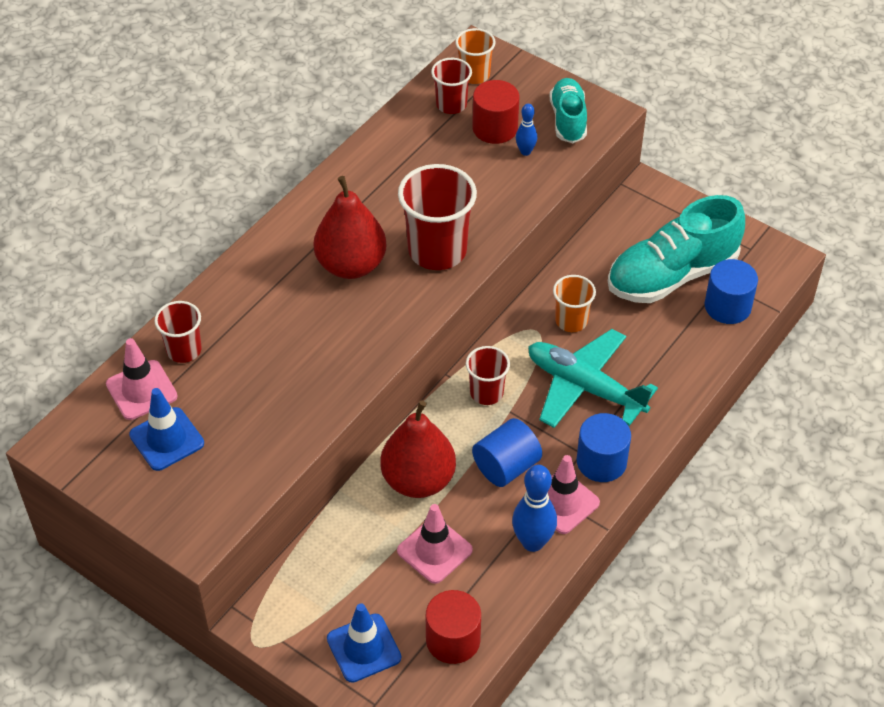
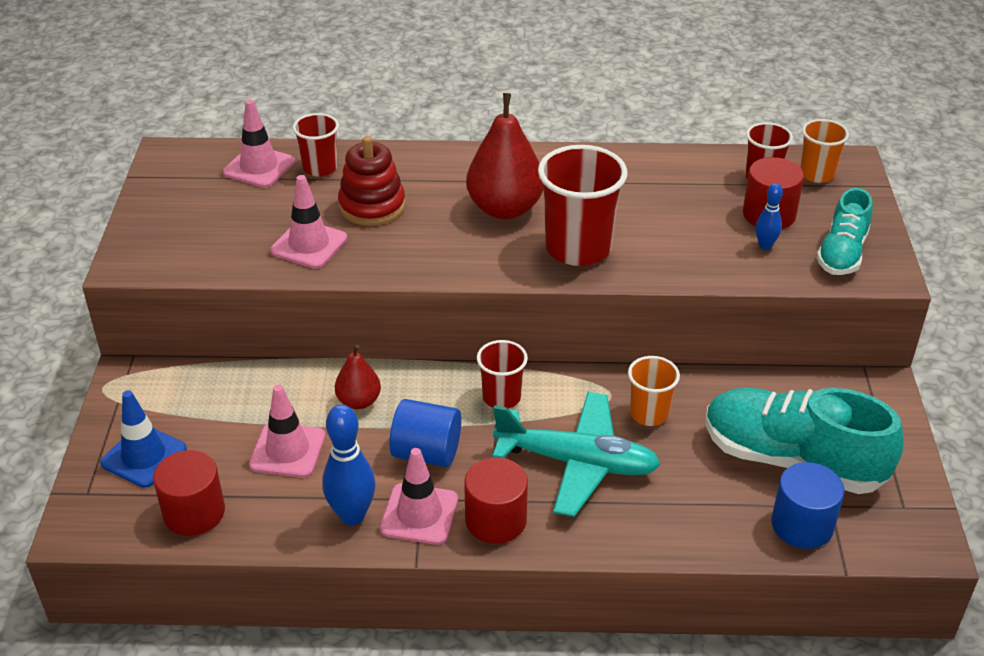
camera: 55 degrees right, 10 degrees down
blue traffic cone [129,388,204,471] -> none
red pear [380,401,456,498] -> red pear [335,345,381,409], size x0.55
turquoise plane [528,329,658,428] -> turquoise plane turned 105 degrees clockwise [492,392,661,517]
turquoise shoe [550,78,587,143] -> turquoise shoe turned 150 degrees clockwise [817,188,873,275]
blue cylinder [577,413,631,482] -> red cylinder [464,457,528,544]
none -> pink traffic cone [270,175,347,269]
none -> red stacking toy [338,136,406,226]

